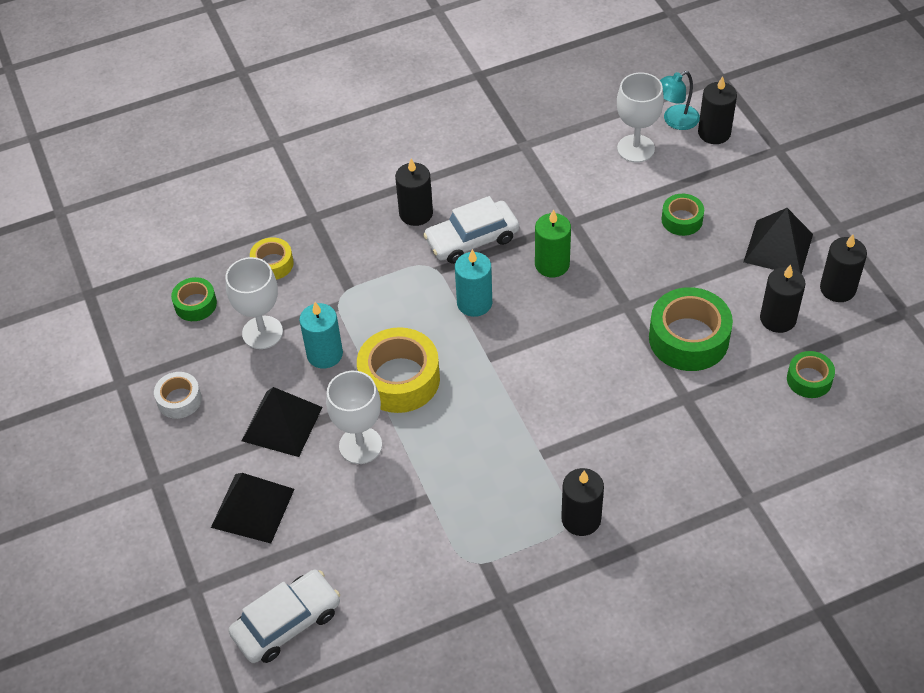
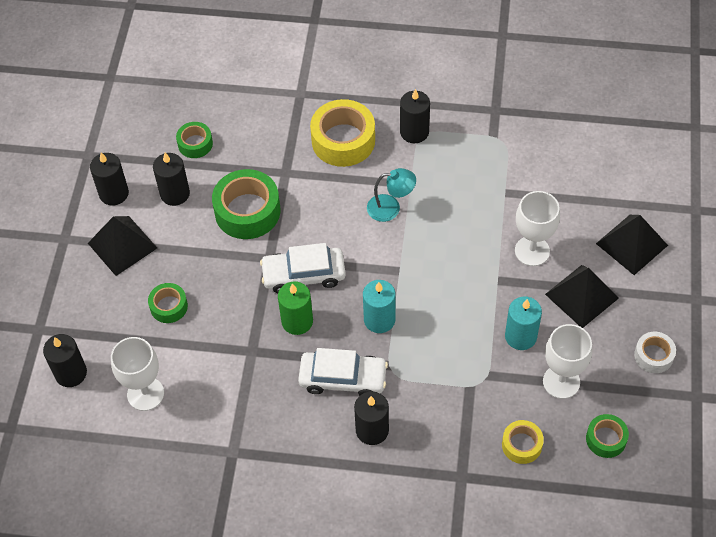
camera: 150 degrees left, 5 degrees up
white car [228,570,340,663] -> white car moved to [260,243,346,293]
yellow tape [357,327,440,413] -> yellow tape moved to [310,99,375,167]
turquoise lamp [660,71,700,130] -> turquoise lamp moved to [367,168,416,222]

